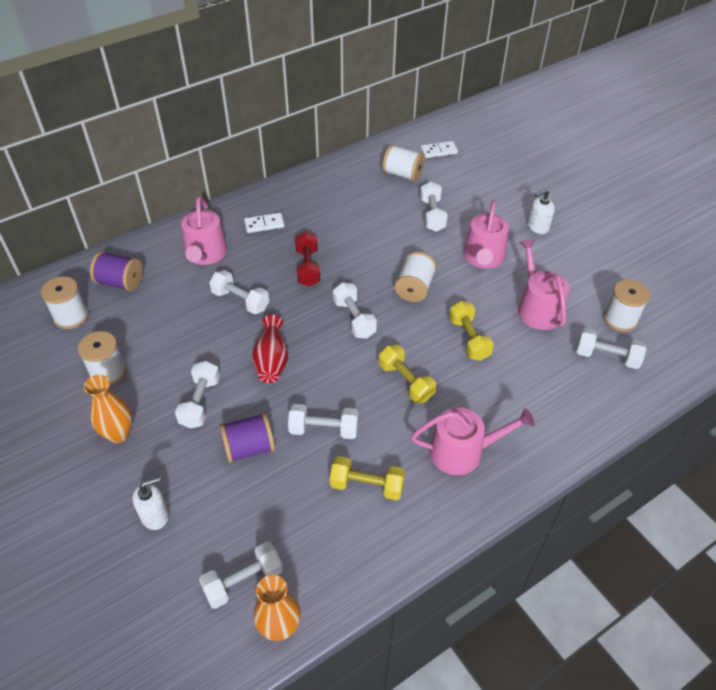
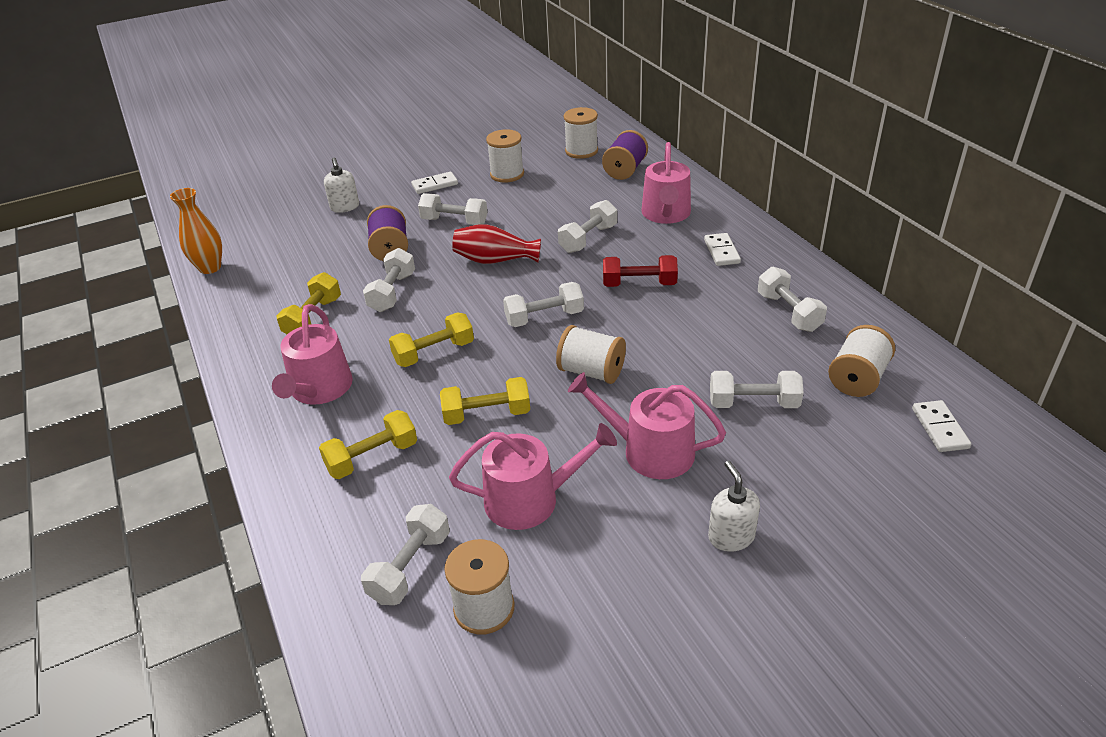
camera: 100 degrees right, 10 degrees down
orange vase [84,375,132,443] -> white domino [411,172,458,194]
pink watering can [181,196,227,265] -> pink watering can turned 90 degrees counterclockwise [641,142,691,224]
white dumbbell [199,541,283,609] -> white dumbbell moved to [758,267,827,332]
none -> yellow dumbbell [319,410,417,479]

